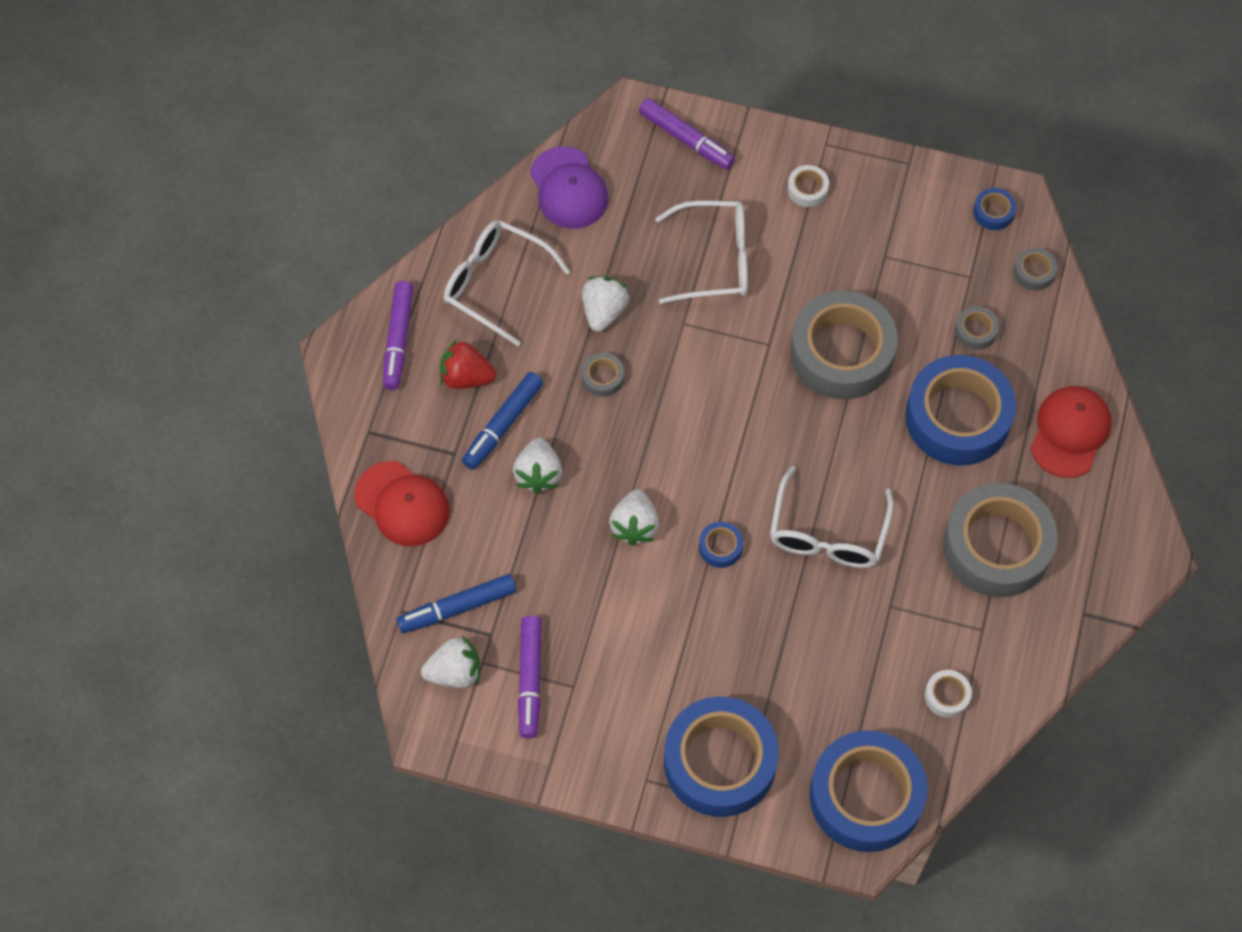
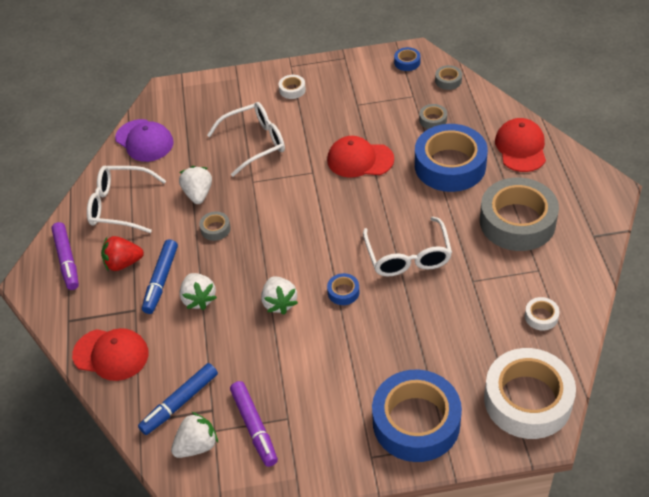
camera: 20 degrees left, 15 degrees down
purple marker [639,98,735,170] -> none
grey tape [790,291,898,399] -> red cap [327,136,394,178]
blue tape [810,730,928,852] -> white tape [484,348,576,439]

